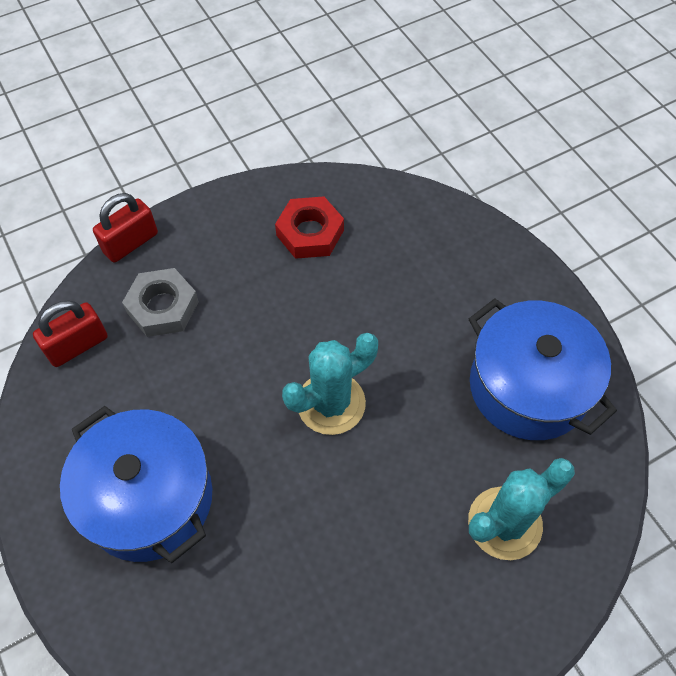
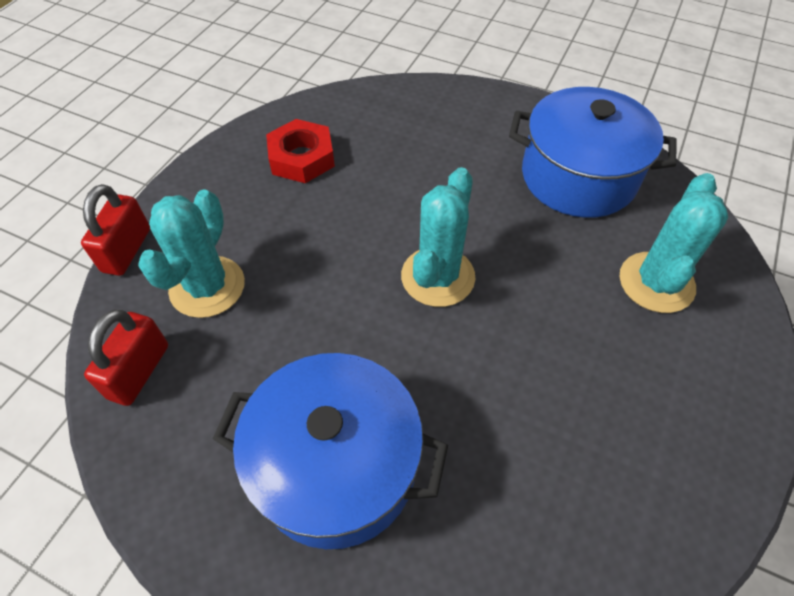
camera: 35 degrees left, 5 degrees down
grey nut [122,268,199,337] -> turquoise cactus [138,189,245,318]

